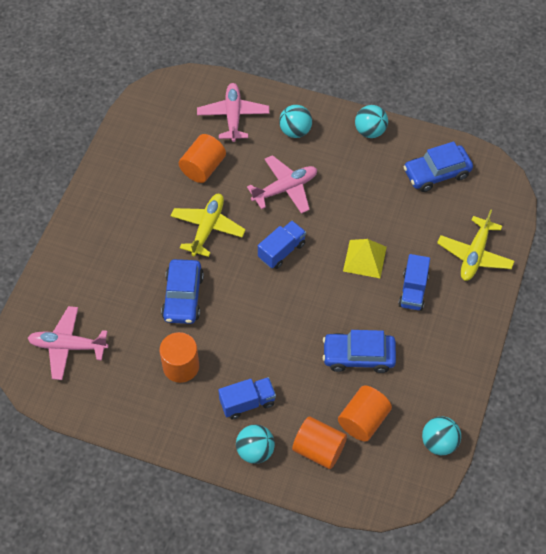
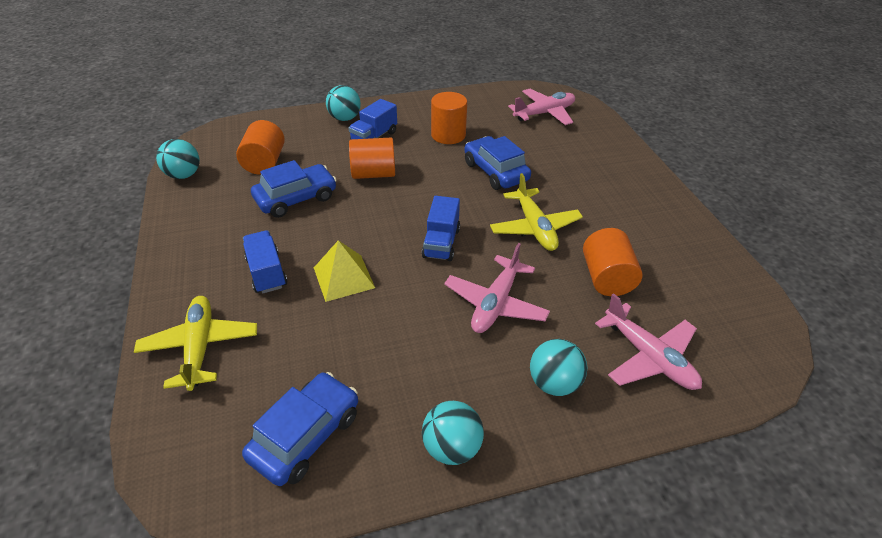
camera: 145 degrees right, 15 degrees down
orange cylinder [292,416,347,469] -> orange cylinder moved to [349,138,395,179]

